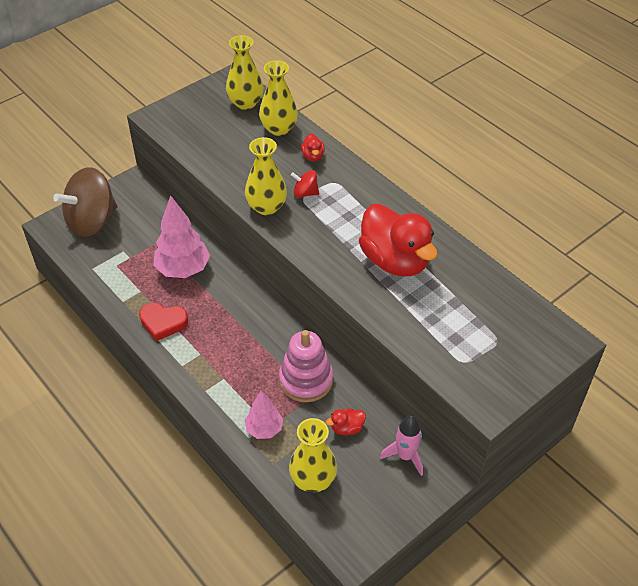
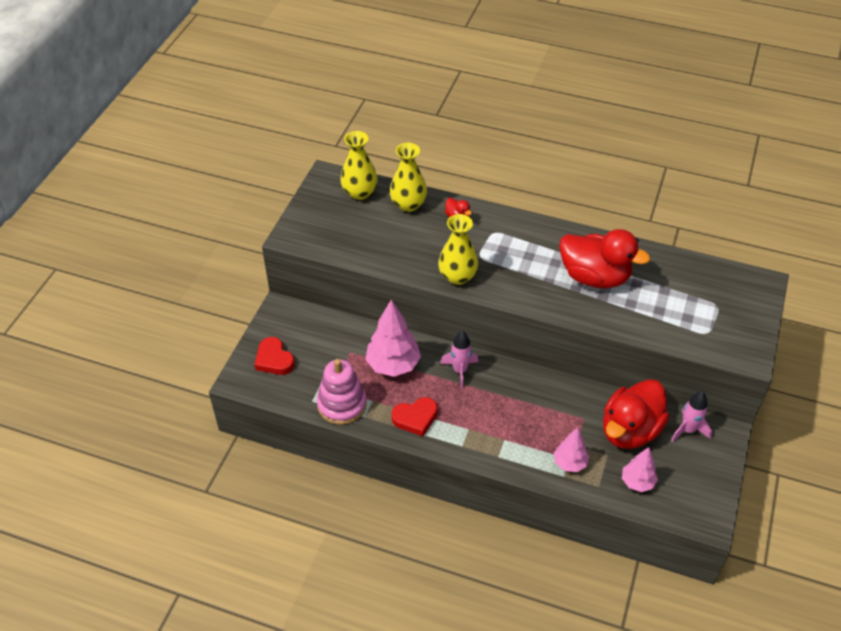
camera: 30 degrees left, 0 degrees up
brown spinning top [53,167,118,237] -> red heart [254,337,295,375]
pink stacking toy [279,330,333,402] -> pink stacking toy moved to [317,359,367,425]
yellow vase [289,418,337,492] -> pink tree [622,447,658,492]
red spinning top [291,170,319,198] -> none
red duck [326,408,366,435] -> red duck [603,379,670,449], size x2.44
none -> pink rocket [440,331,478,389]

